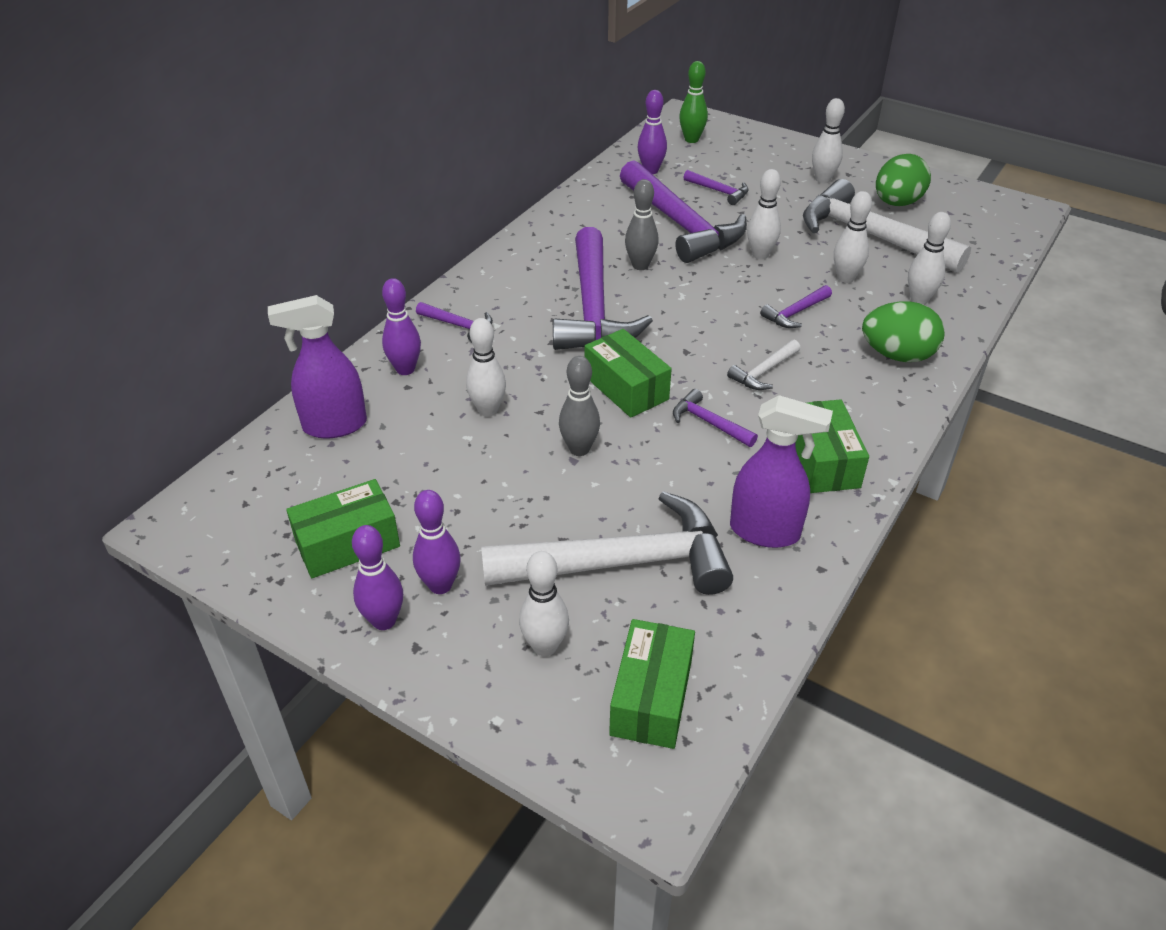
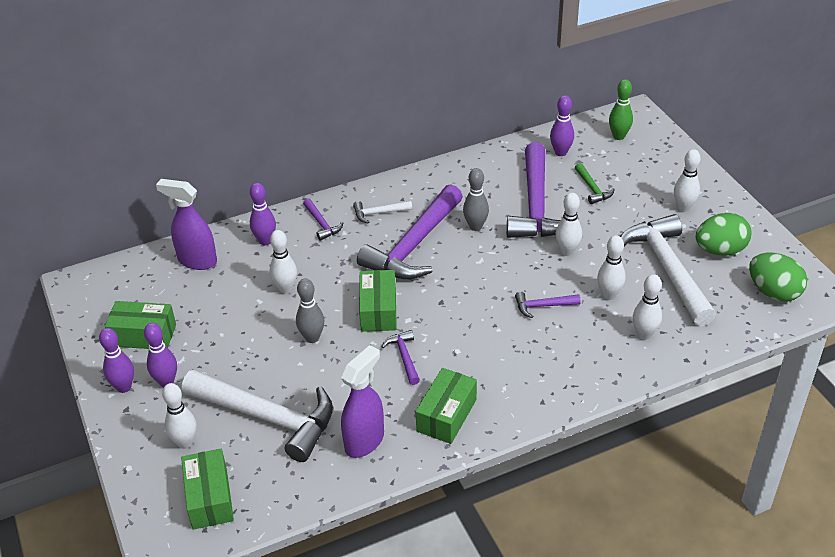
camera: 35 degrees right, 0 degrees up
green box [609,619,695,749] -> green box turned 60 degrees counterclockwise [181,449,234,530]
purple hammer [683,170,749,205] -> green hammer [575,163,615,204]
white hammer [727,340,801,390] -> white hammer moved to [353,201,412,224]
purple spray bottle [730,395,833,548] -> purple spray bottle turned 105 degrees counterclockwise [341,345,384,458]
green egg [862,301,945,362] -> green egg moved to [749,253,807,302]

